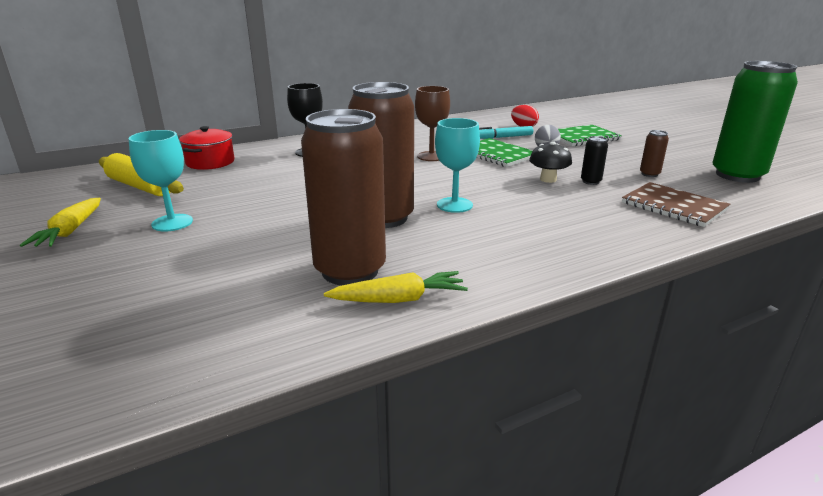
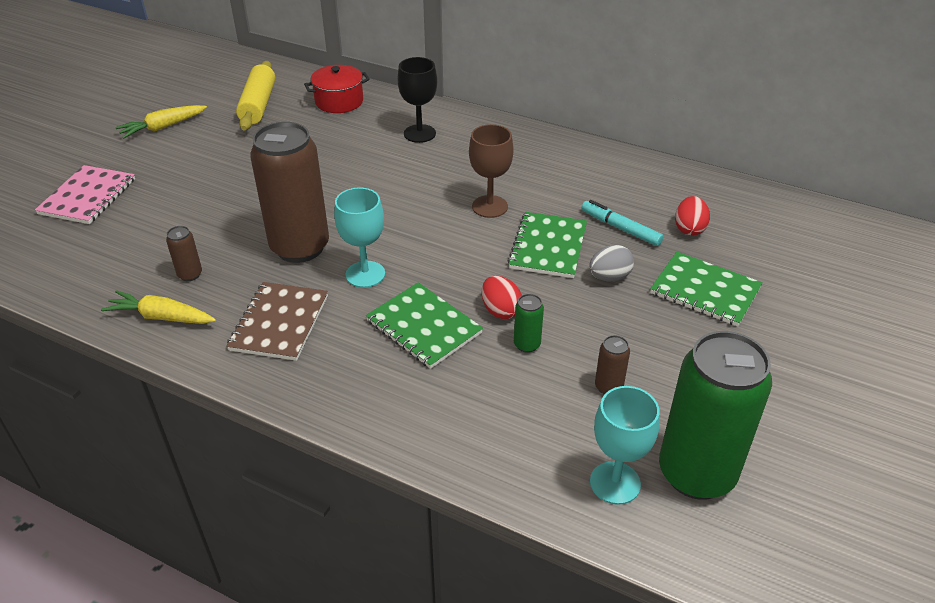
camera: 55 degrees right, 15 degrees up
turquoise goblet [129,130,193,232] -> turquoise goblet moved to [590,386,659,505]
brown can [301,109,386,285] -> brown can [166,226,202,281], size x0.40
yellow carrot [324,271,468,303] -> yellow carrot turned 150 degrees clockwise [101,290,216,324]
black mushroom [529,141,572,183] -> red egg [482,276,522,319]
black can [581,136,608,185] -> green can [514,294,544,353]
brown notebook [622,182,730,227] -> brown notebook moved to [226,282,328,361]
none -> pink notebook [35,165,135,224]
none -> green notebook [366,282,483,369]

